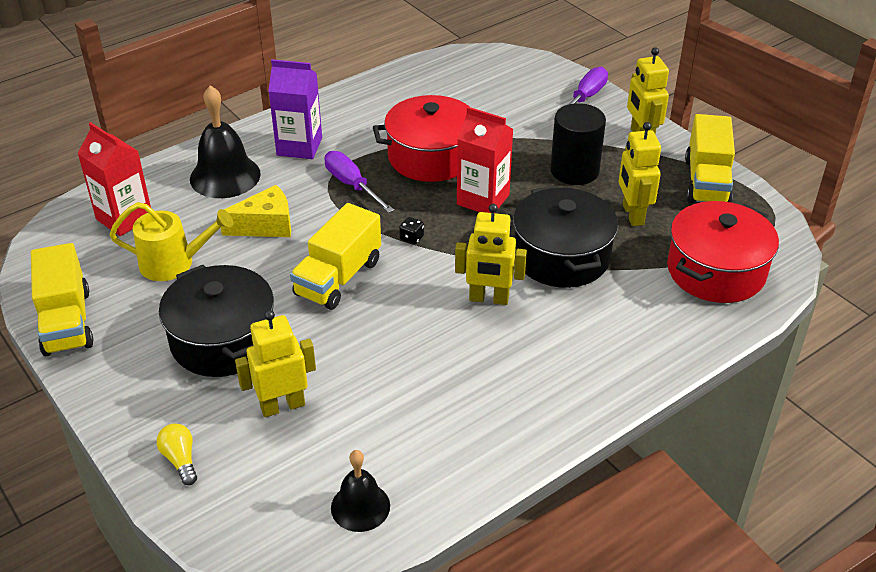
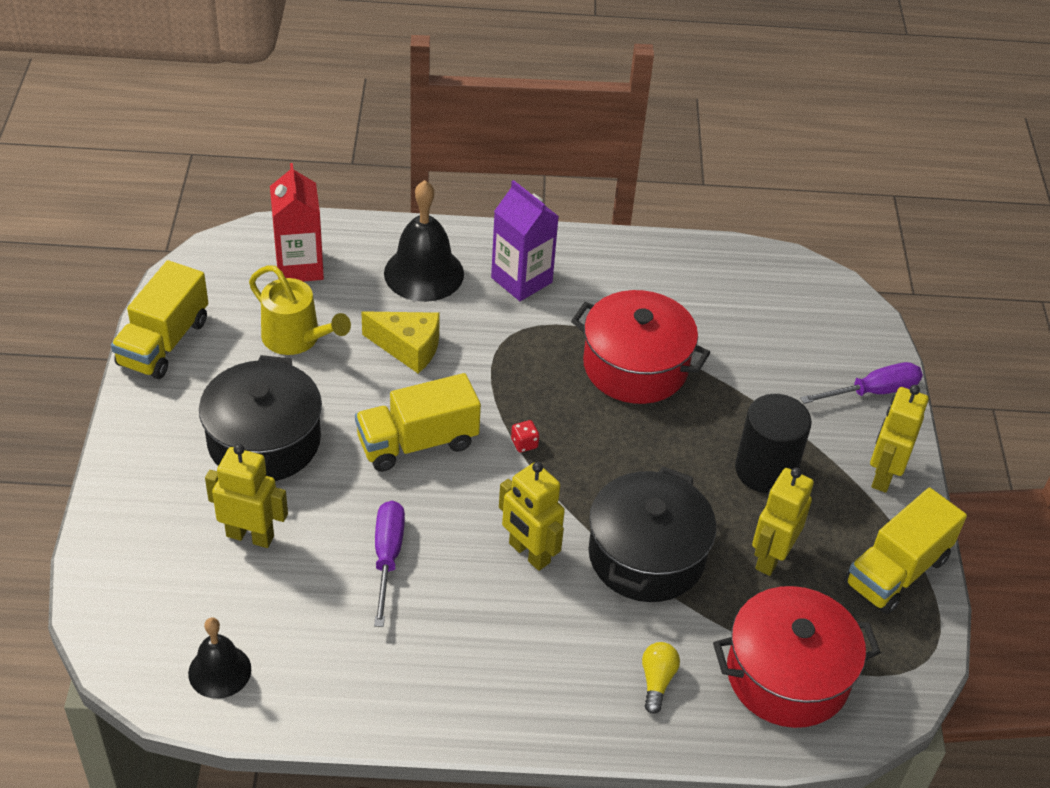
camera: 35 degrees right, 5 degrees up
yellow light bulb [157,424,197,485] -> yellow light bulb moved to [642,642,680,714]
purple screwdriver [324,151,394,213] -> purple screwdriver moved to [374,501,405,627]
black dice [399,217,424,245] -> red dice [511,420,539,452]
red carton [457,107,513,213] -> none

